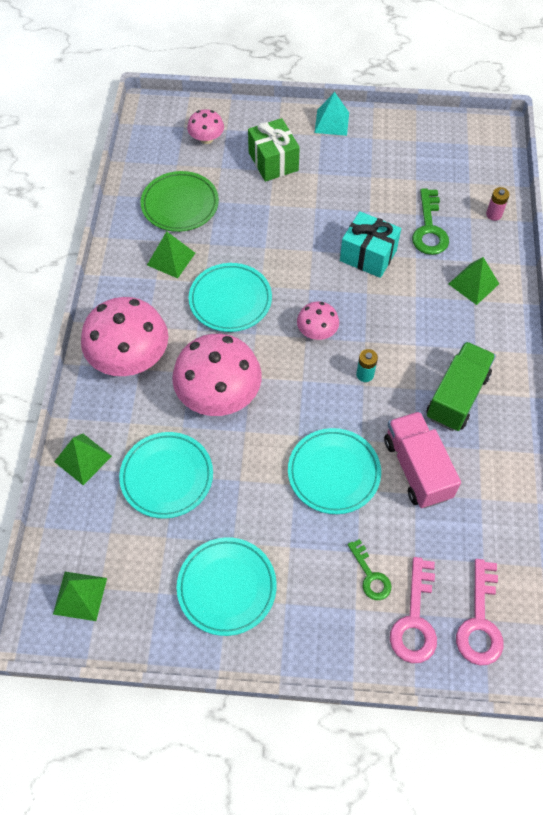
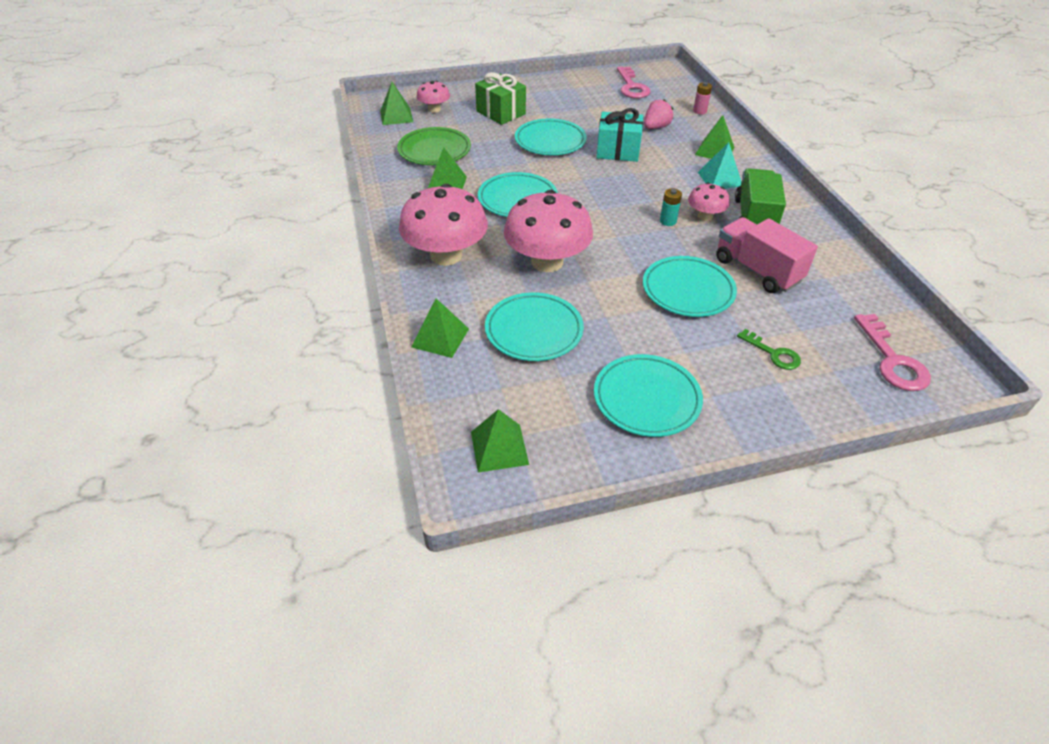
camera: 20 degrees left, 15 degrees down
pink mushroom [297,302,339,340] -> pink mushroom moved to [688,182,730,221]
turquoise pyramid [314,92,349,136] -> turquoise pyramid moved to [698,142,741,189]
pink key [390,557,437,663] -> pink key moved to [617,67,651,98]
green key [412,189,449,255] -> pink strawberry [644,99,673,129]
none -> green pyramid [380,82,413,125]
none -> turquoise plate [515,118,587,155]

